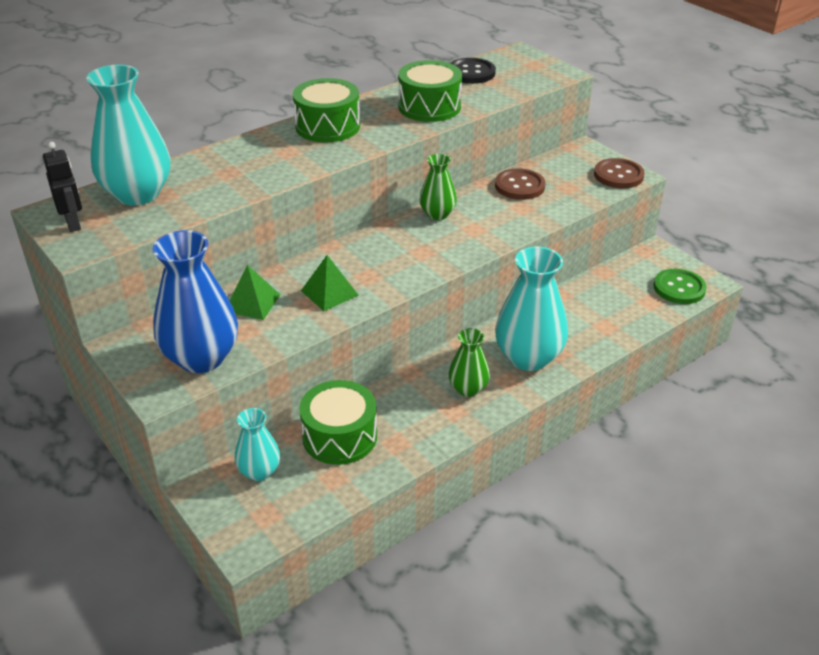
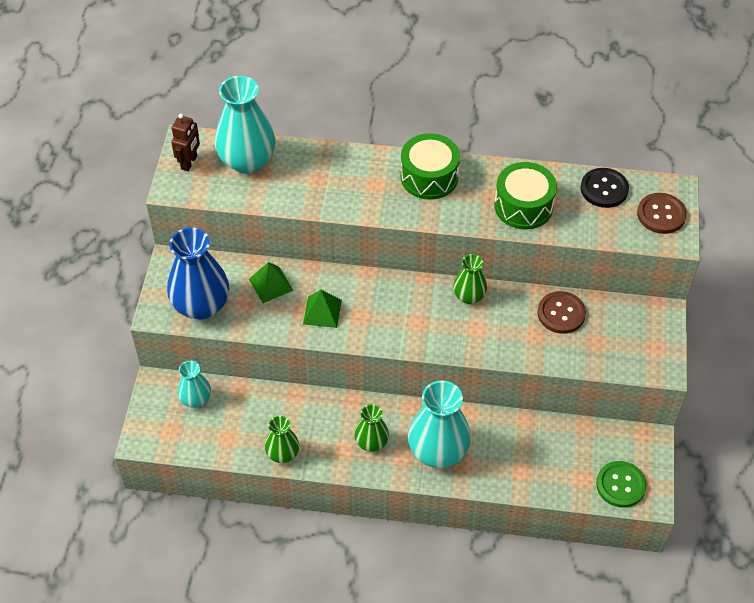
camera: 45 degrees right, 15 degrees up
black robot [43,142,82,232] -> brown robot [171,114,200,171]
green drum [299,380,377,465] -> none
brown button [594,158,645,188] -> brown button moved to [637,193,687,234]
none -> green vase [265,416,299,463]

